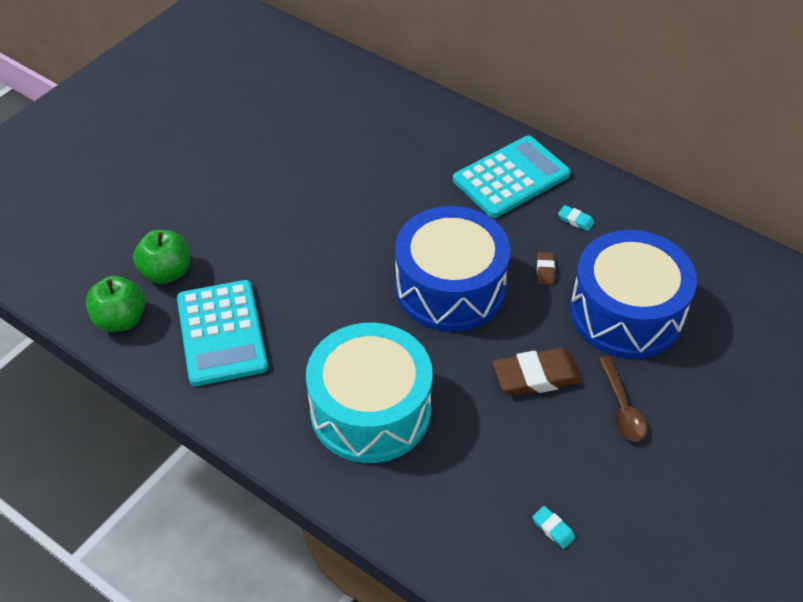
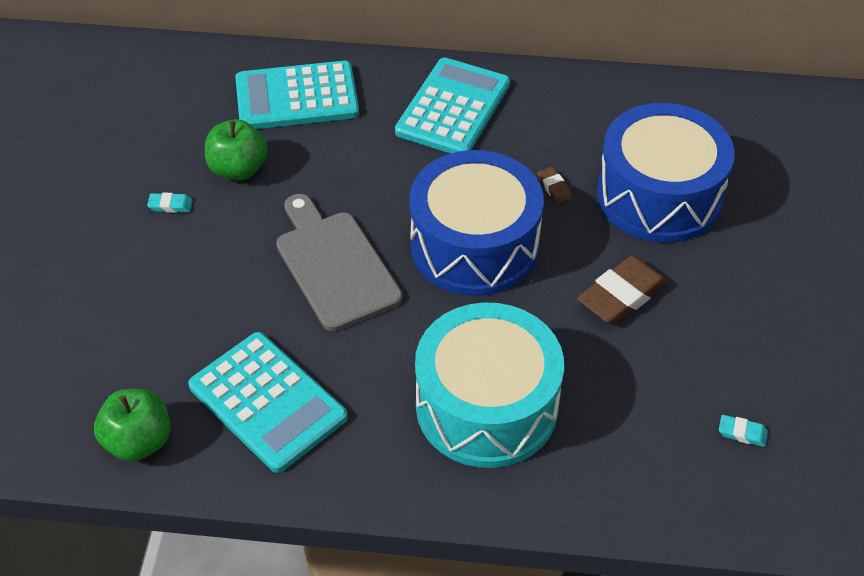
camera: 30 degrees left, 0 degrees up
green apple [133,230,190,284] -> green apple moved to [205,119,268,180]
turquoise eraser [558,205,595,231] -> turquoise eraser moved to [147,193,192,213]
brown spoon [599,356,647,442] -> none
none -> turquoise calculator [235,61,359,129]
none -> grey cutting board [276,194,402,331]

